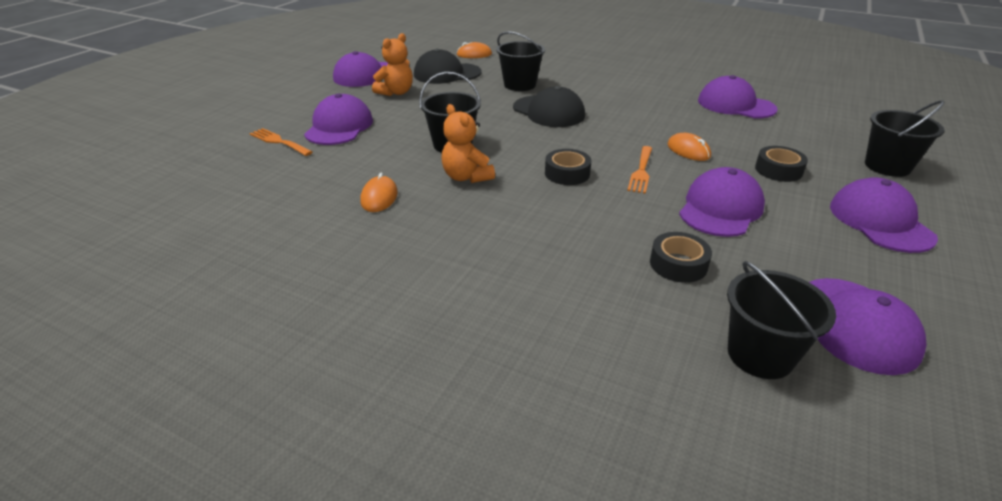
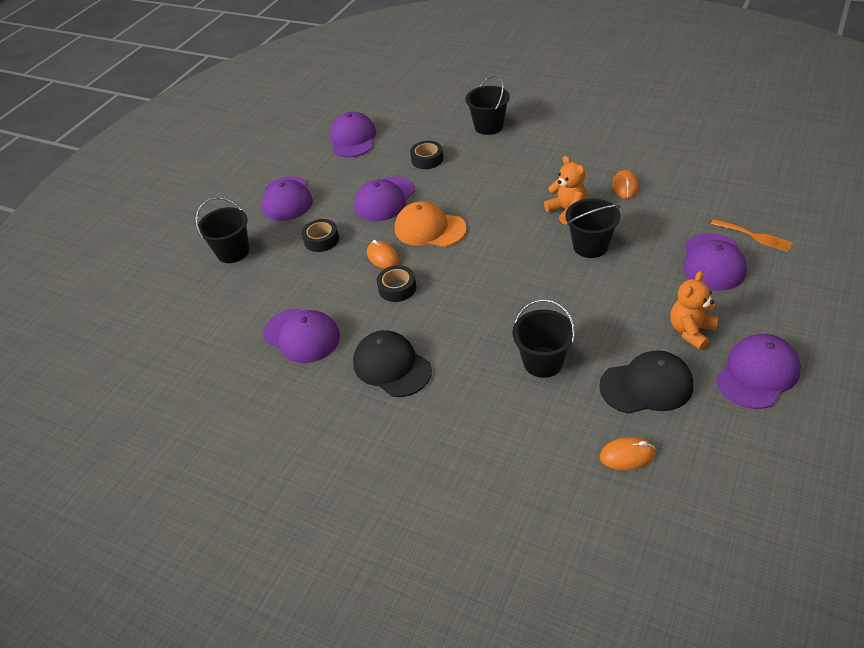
camera: 175 degrees left, 10 degrees up
black cap [513,86,585,127] -> black cap moved to [353,330,432,397]
black tape [545,149,591,185] -> black tape moved to [377,265,416,302]
orange fork [627,146,652,194] -> orange cap [395,201,467,247]
black bucket [727,261,836,379] -> black bucket moved to [465,74,510,135]

